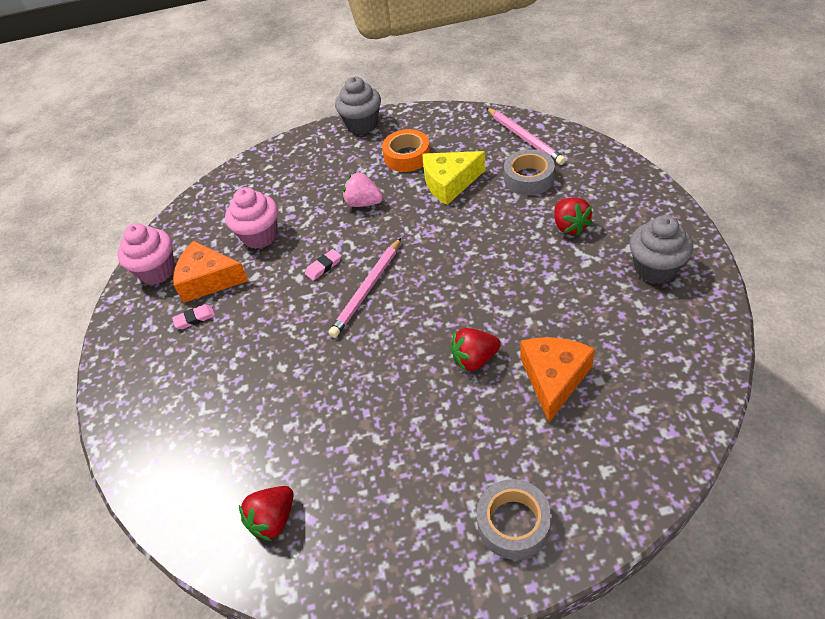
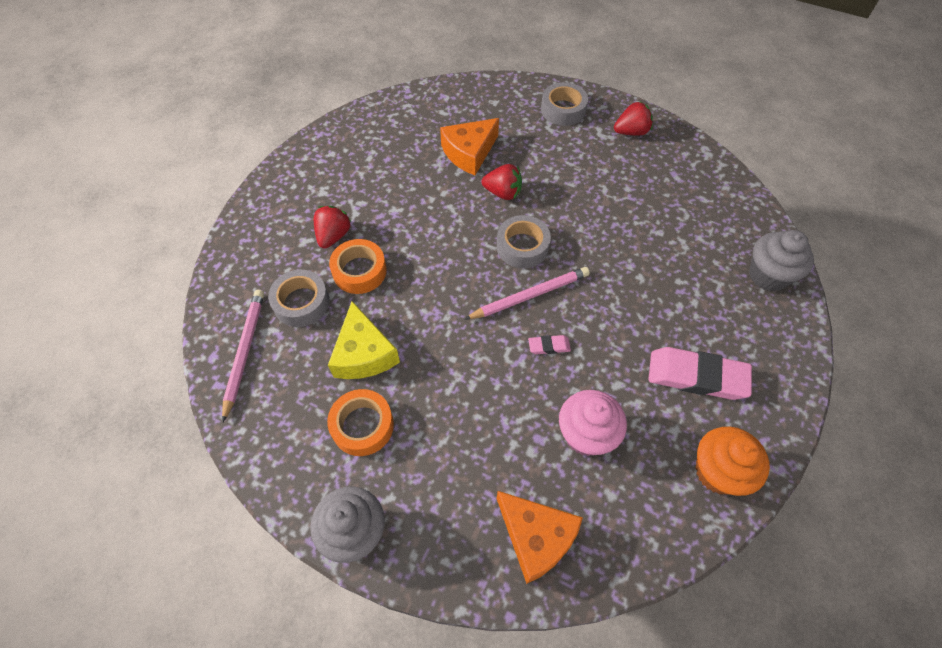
camera: 150 degrees left, 10 degrees up
pink cupcake [117,223,175,285] -> orange cupcake [695,427,770,496]
pink eraser [172,304,215,329] -> pink eraser [648,347,752,400], size x2.21
orange cheese [173,241,249,303] -> orange cheese moved to [497,491,583,584]
red strawberry [239,486,293,541] -> red strawberry moved to [614,102,653,136]
pink strawberry [343,172,383,207] -> none
yellow cheese [423,151,485,205] -> yellow cheese turned 60 degrees clockwise [328,301,400,379]
grey cupcake [630,215,693,284] -> grey cupcake moved to [749,230,814,291]
none -> orange tape [329,239,387,294]
none -> grey tape [497,215,551,268]

